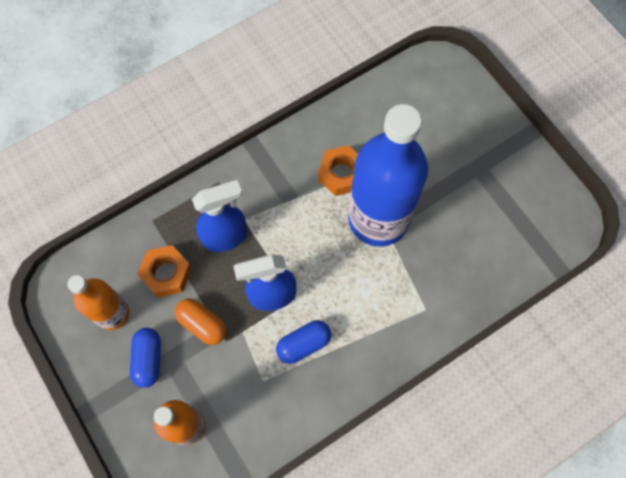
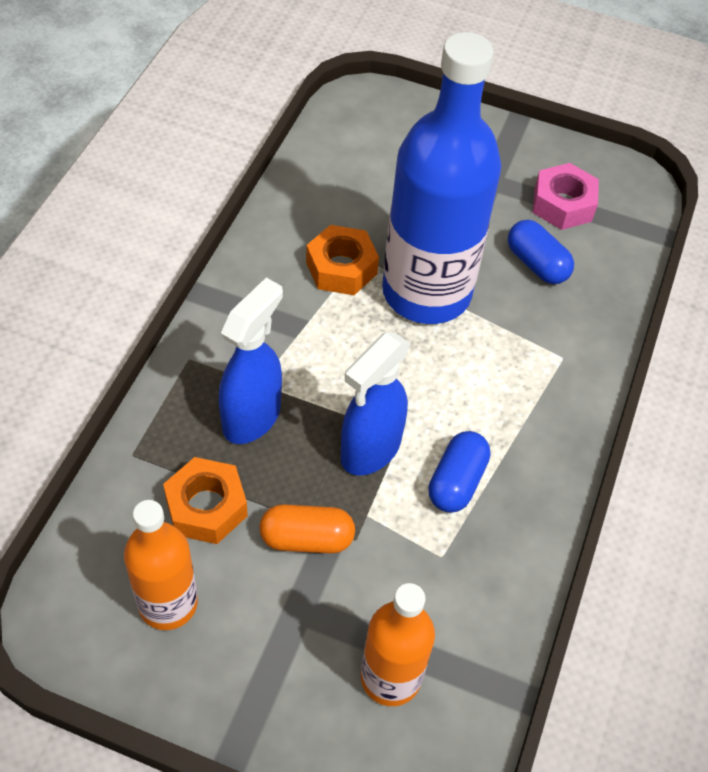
camera: 40 degrees left, 15 degrees down
blue capsule [130,328,161,388] -> blue capsule moved to [508,220,574,284]
none -> pink nut [533,163,599,230]

